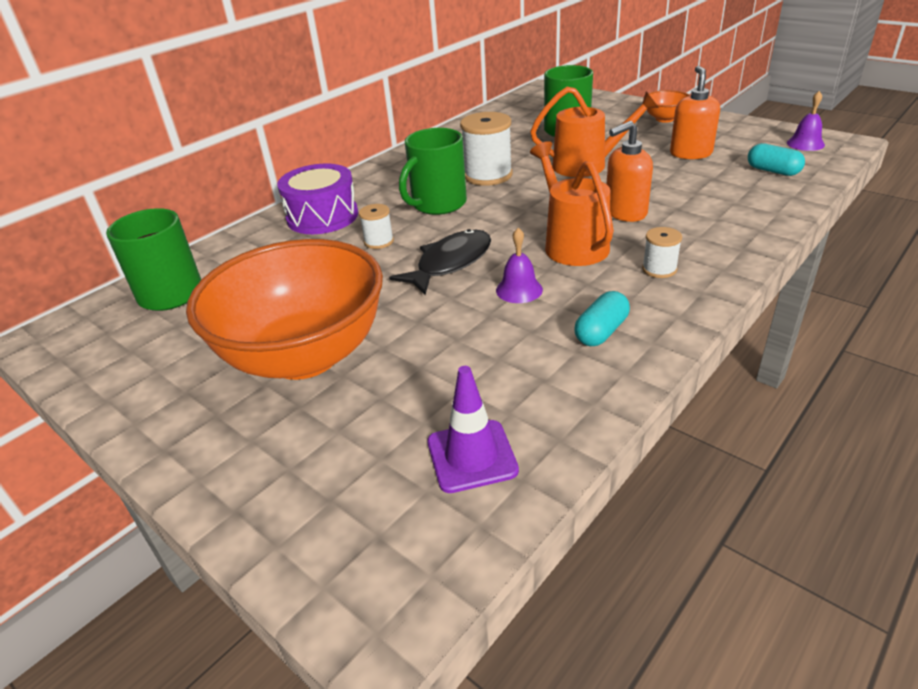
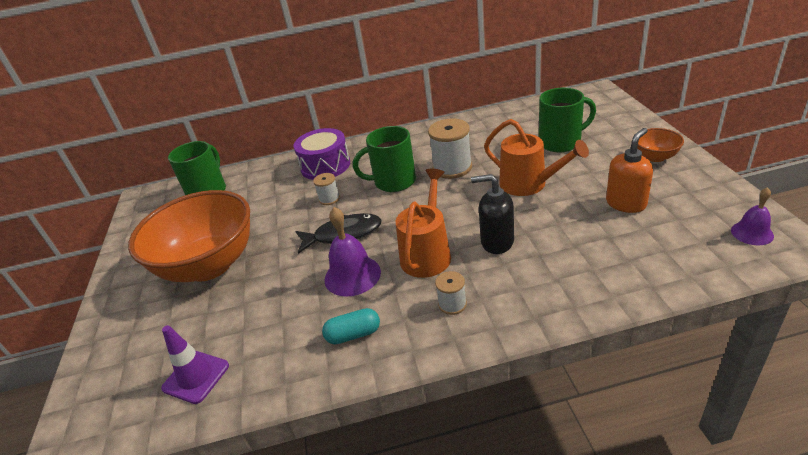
camera: 40 degrees right, 0 degrees up
purple bell [496,228,543,303] -> purple bell [324,207,381,297], size x1.63
orange soap dispenser [607,121,653,222] -> black soap dispenser [471,174,514,254]
turquoise capsule [748,143,805,176] -> none

